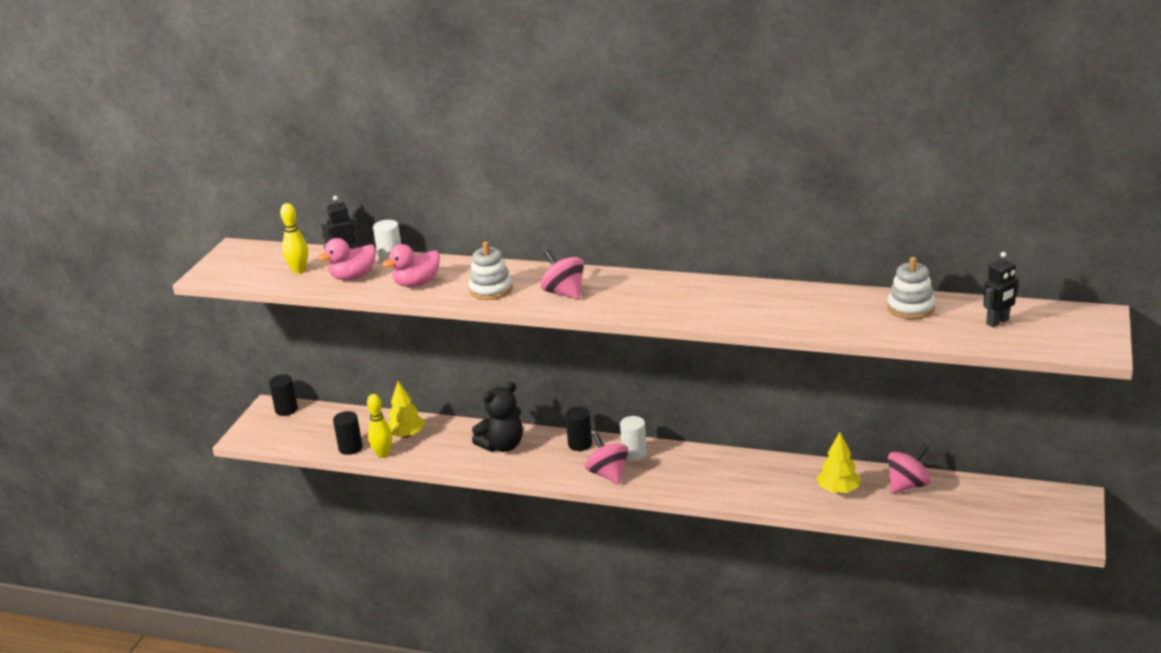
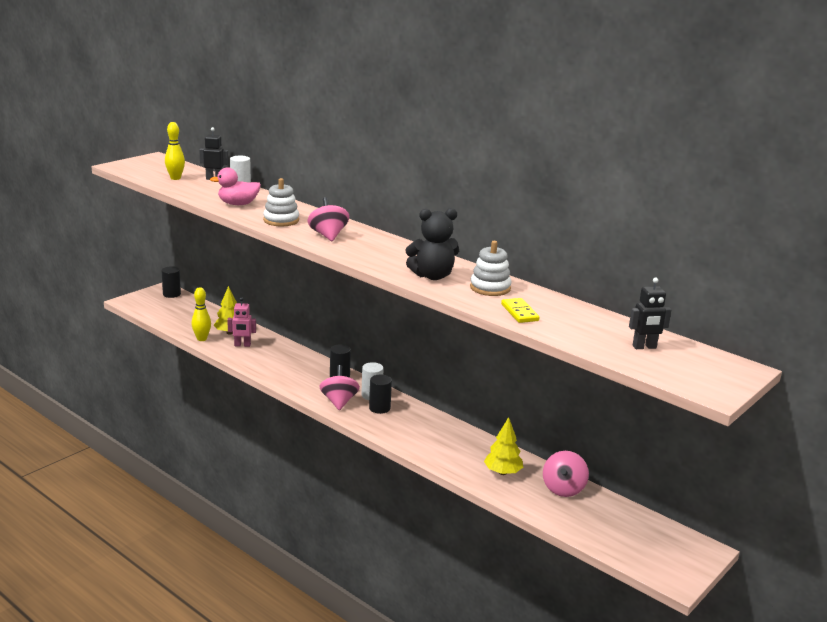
camera: 20 degrees right, 5 degrees down
pink duck [317,238,376,280] -> none
black cylinder [333,411,363,455] -> black cylinder moved to [369,375,392,414]
black teddy bear [472,382,523,452] -> black teddy bear moved to [405,208,459,280]
white stacking toy [887,257,935,319] -> white stacking toy moved to [470,241,512,296]
pink spinning top [888,444,931,494] -> pink spinning top turned 120 degrees clockwise [543,451,589,497]
none -> pink robot [227,297,256,347]
none -> yellow domino [501,298,540,323]

